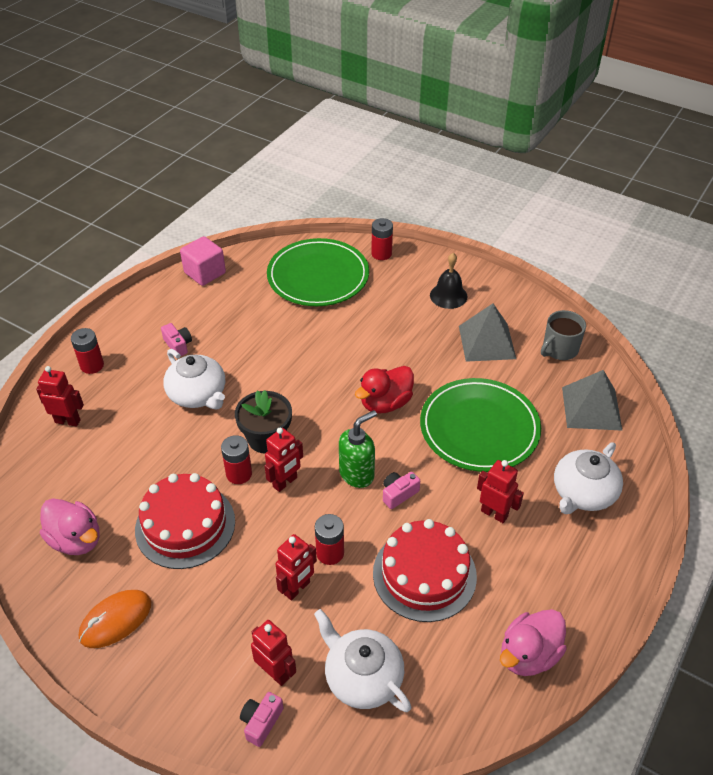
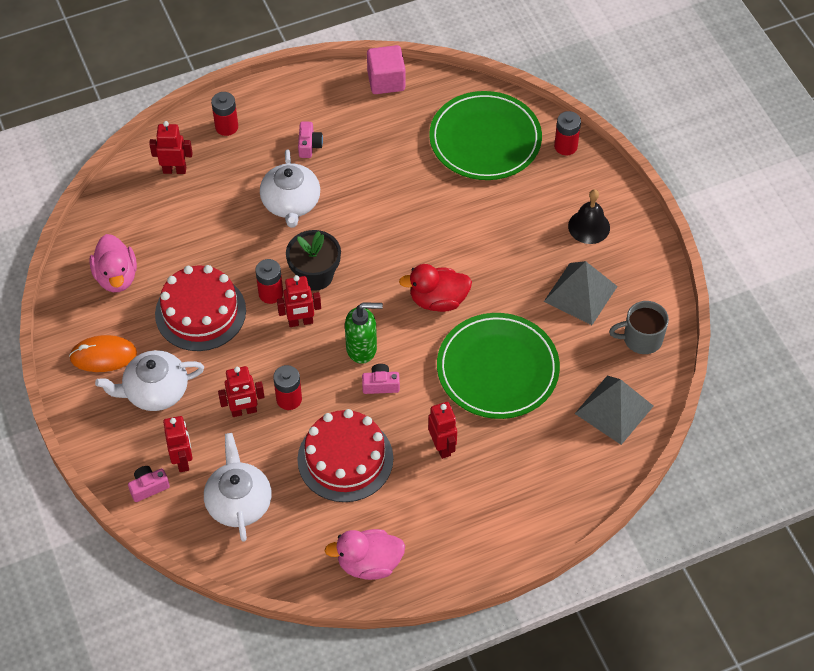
camera: 35 degrees right, 10 degrees up
red robot [36,366,84,427] -> red robot turned 45 degrees counterclockwise [149,121,193,174]
white teapot [554,442,623,514] -> white teapot moved to [95,350,204,411]

